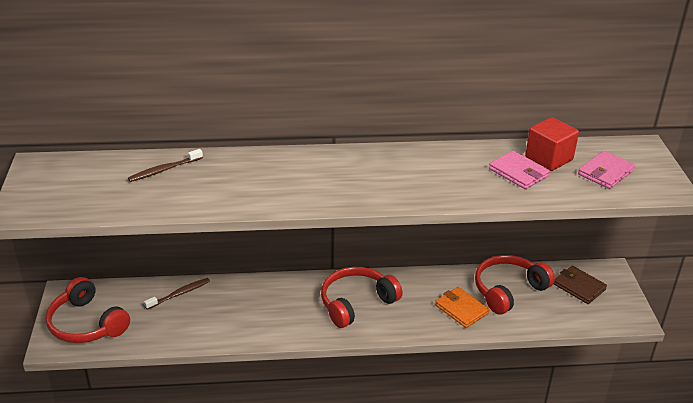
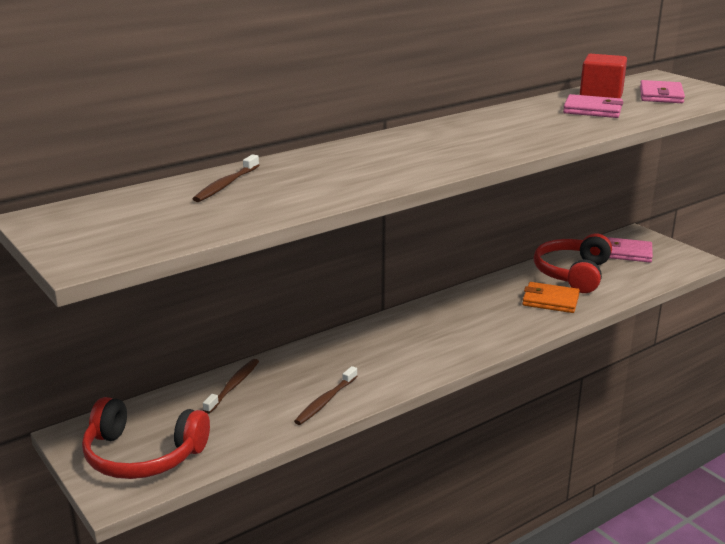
camera: 30 degrees left, 10 degrees down
red headphones [321,267,402,328] -> none
brown wallet [553,266,607,304] -> pink wallet [607,237,653,263]
none -> brown toothbrush [294,366,358,425]

